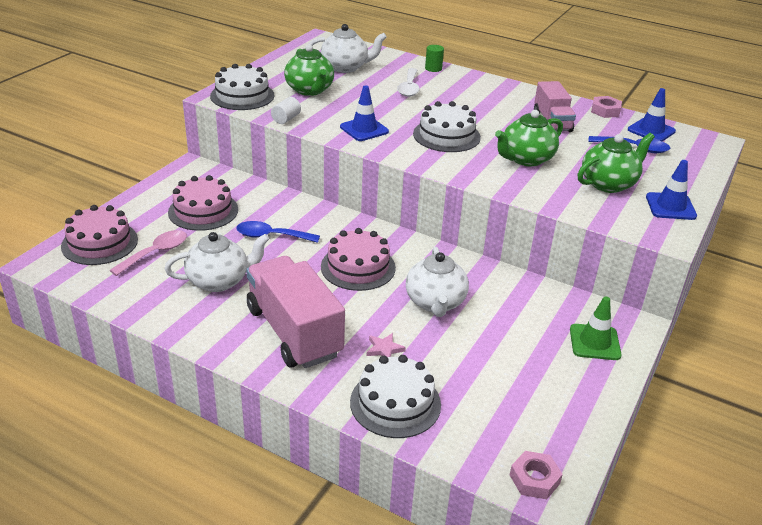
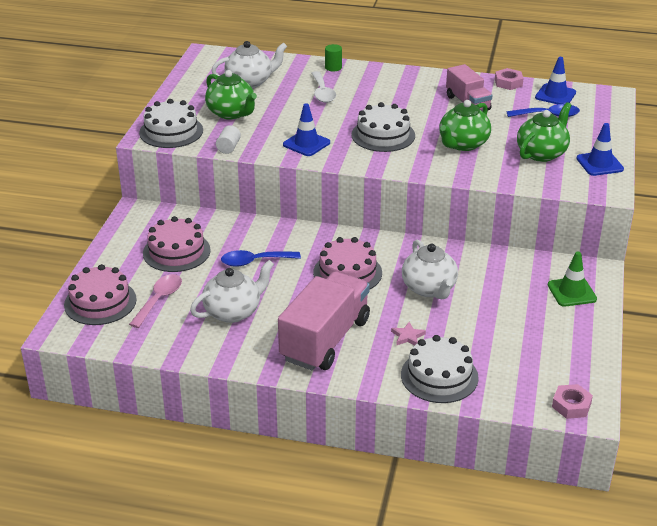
camera: 15 degrees left, 0 degrees up
pink truck [246,256,345,368] -> pink truck turned 75 degrees clockwise [278,271,370,371]

